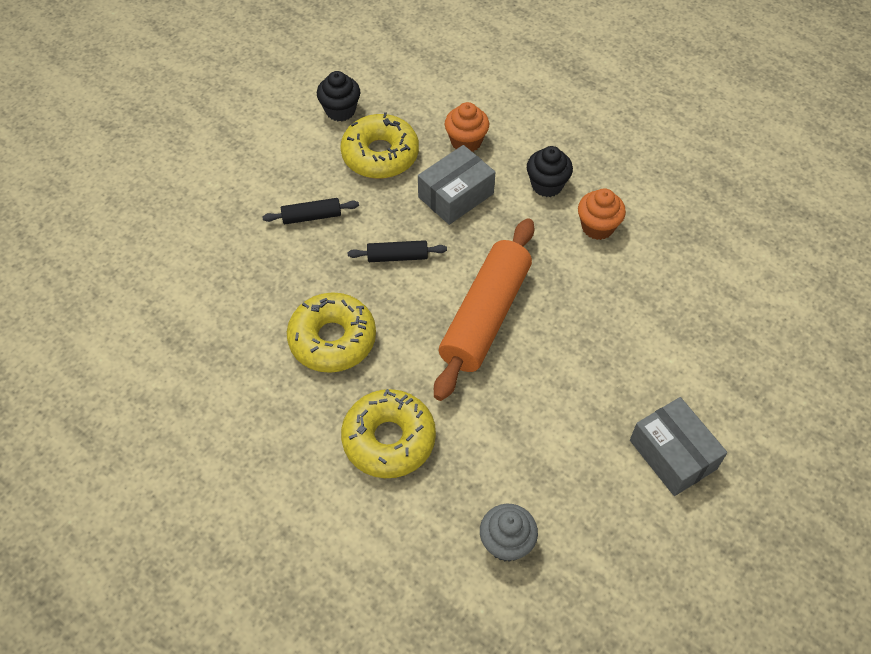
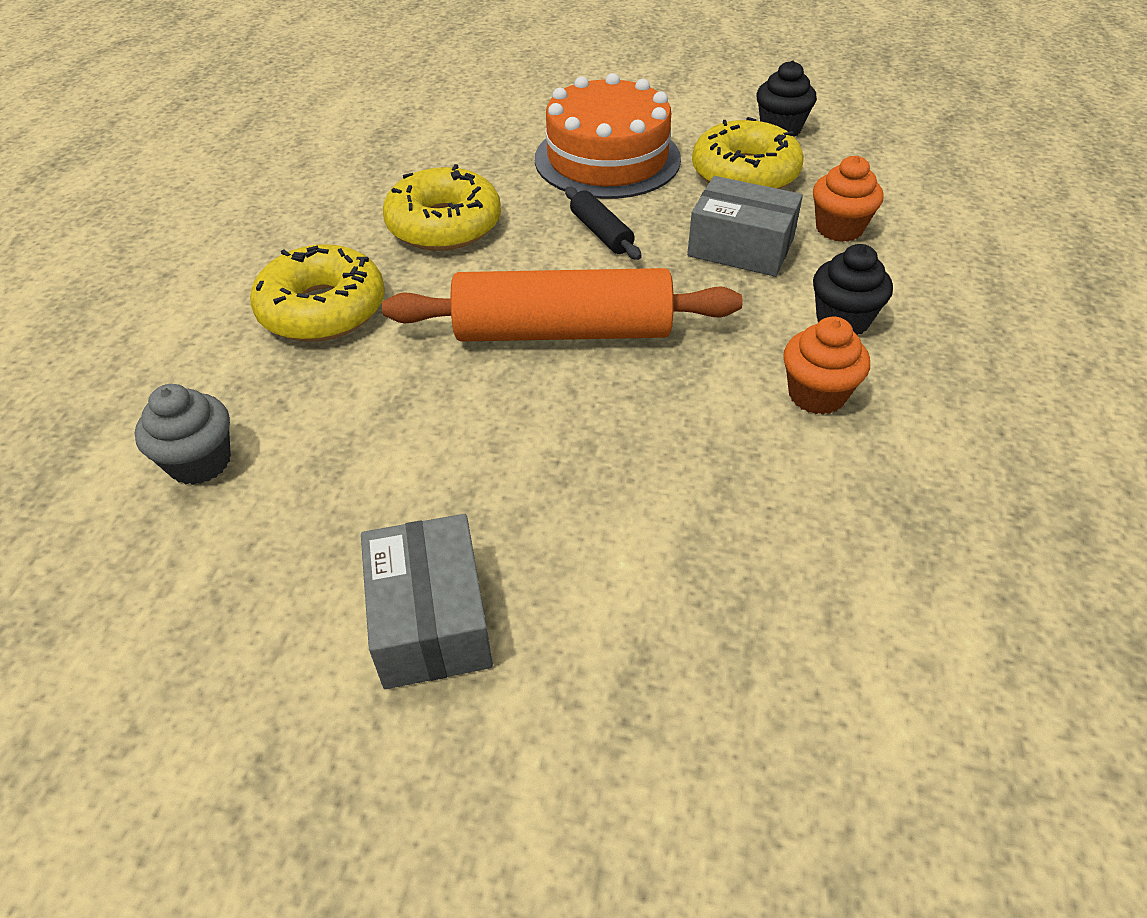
camera: 65 degrees right, 10 degrees down
black rolling pin [262,198,359,224] -> orange cake [535,73,681,199]
grey box [630,397,727,496] -> grey box turned 45 degrees counterclockwise [361,514,493,689]

